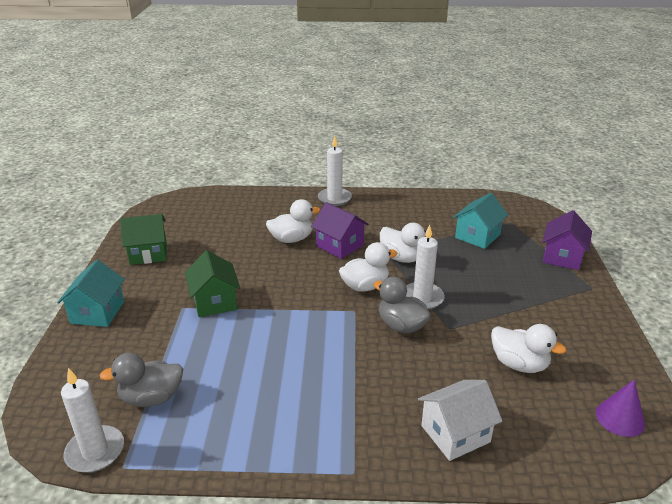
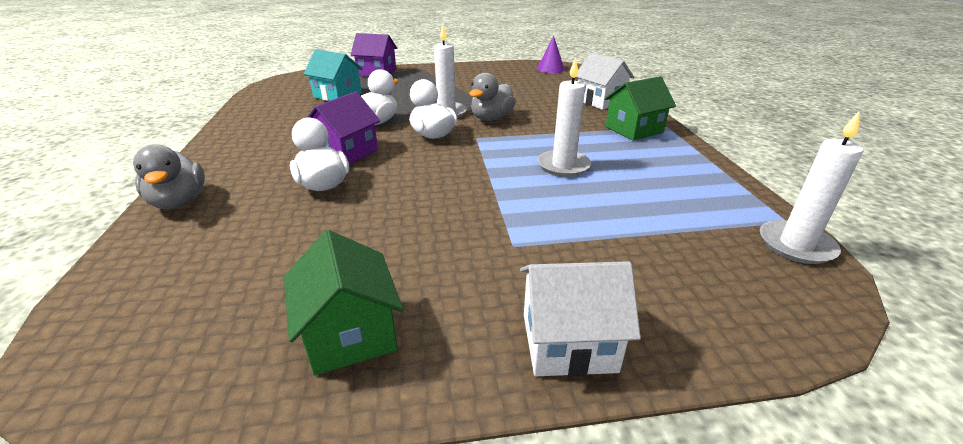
camera: 100 degrees left, 0 degrees up
turquoise house [57,260,125,327] -> white house [520,261,641,377]
grey duck [99,353,183,407] -> grey duck moved to [133,144,205,209]
green house [185,250,240,317] -> green house moved to [604,76,676,141]
white candle [318,136,352,206] -> white candle moved to [538,57,591,177]
white duck [491,324,567,373] -> none

